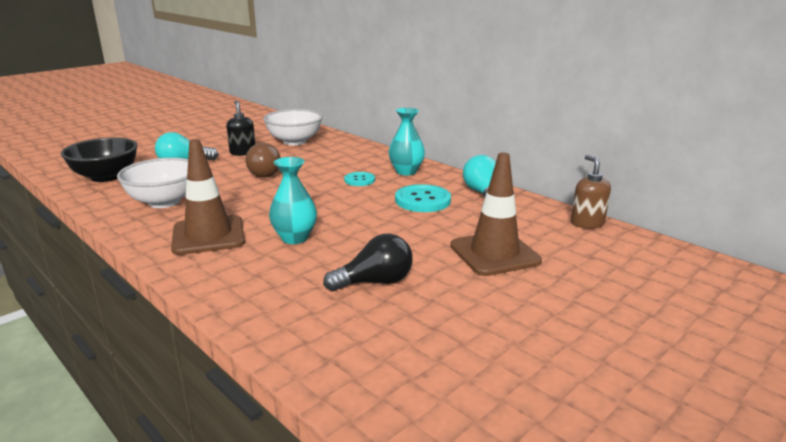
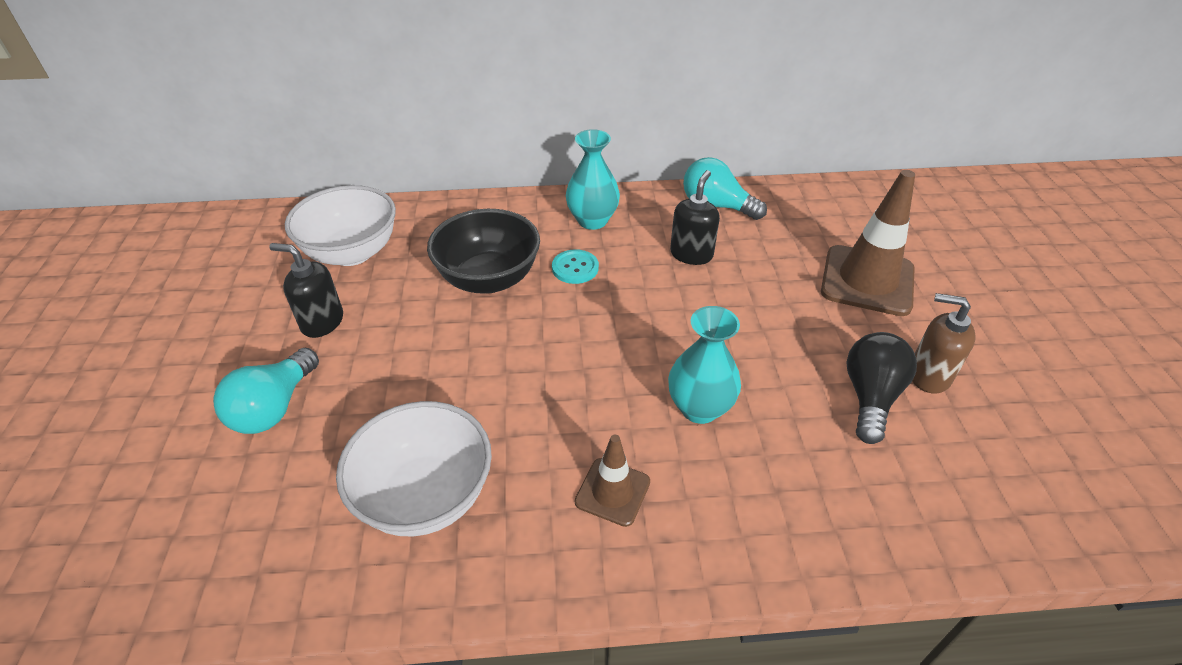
camera: 50 degrees left, 20 degrees up
black bowl [61,138,138,182] -> black bowl moved to [427,209,540,294]
brown traffic cone [171,139,245,255] -> brown traffic cone [575,435,650,527], size x0.55
brown light bulb [246,143,280,178] -> none
turquoise button [395,184,451,212] -> black soap dispenser [670,170,720,265]
brown soap dispenser [571,155,611,229] -> brown soap dispenser moved to [912,293,976,394]

